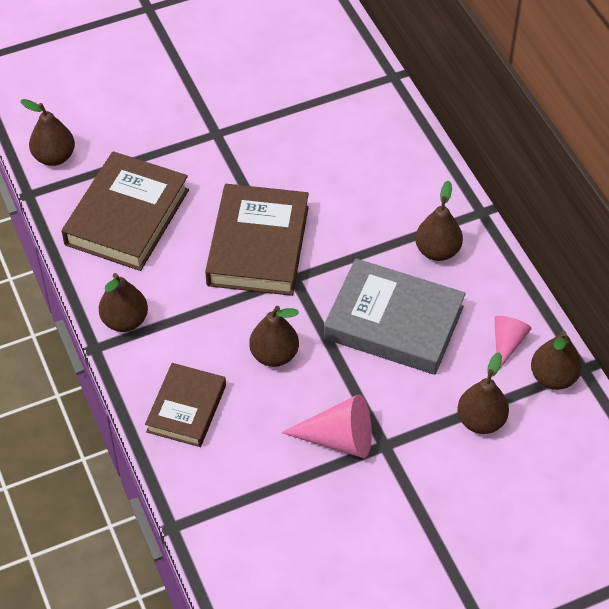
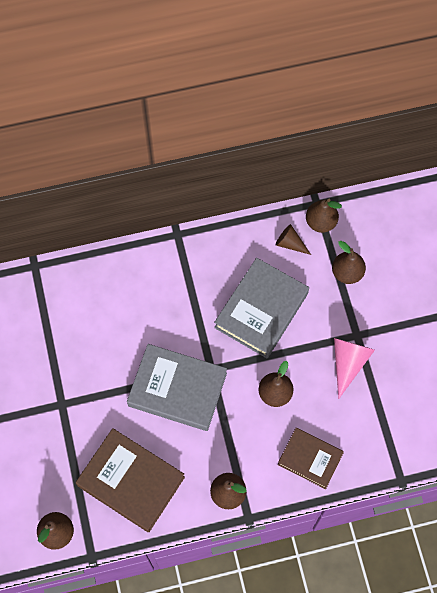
camera: 80 degrees left, 15 degrees up
brown book [205,184,309,296] -> grey book [127,344,227,431]
brown pear [415,180,463,261] -> none
pink cone [494,316,532,369] -> brown cone [276,224,311,255]

